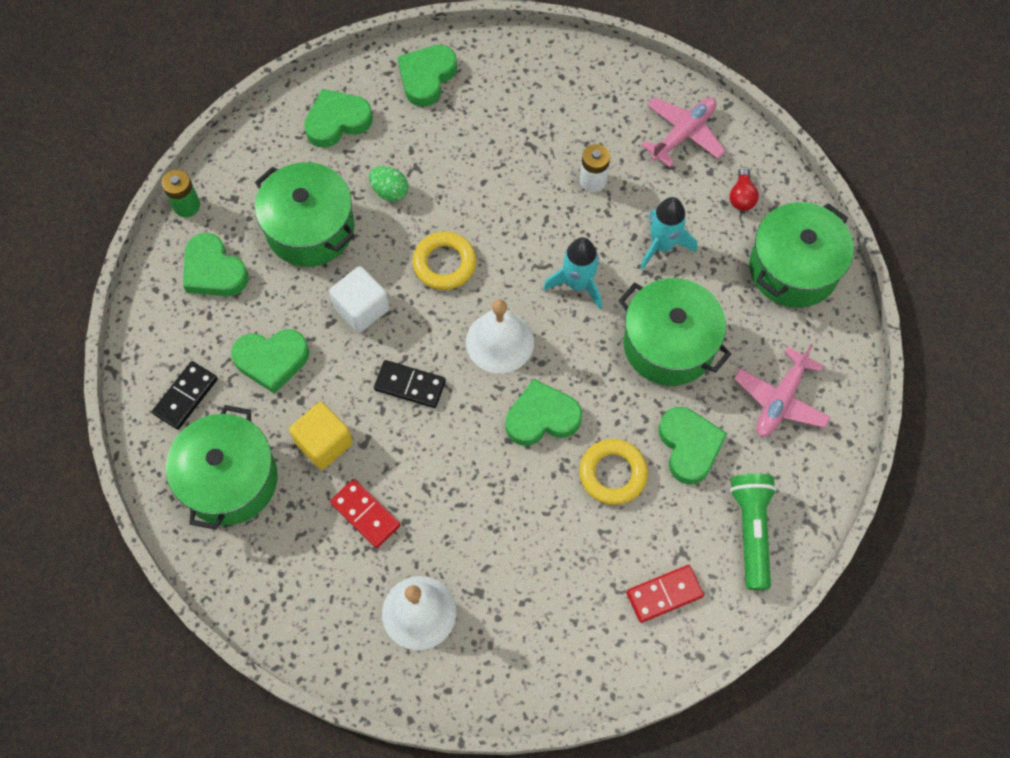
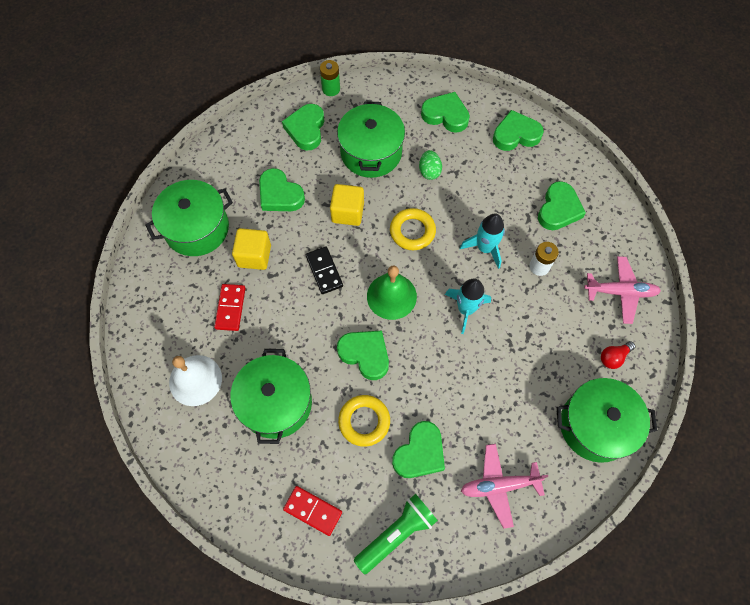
camera: 50 degrees right, 0 degrees up
black domino [152,361,218,430] -> none
white cube [329,266,389,333] -> yellow cube [330,184,364,226]
white bell [466,299,534,373] -> green bell [367,266,417,320]
green pot [618,278,731,386] -> green pot moved to [230,349,312,444]
turquoise rocket [640,197,697,270] -> turquoise rocket moved to [460,213,505,269]
none -> green heart [538,181,586,230]

